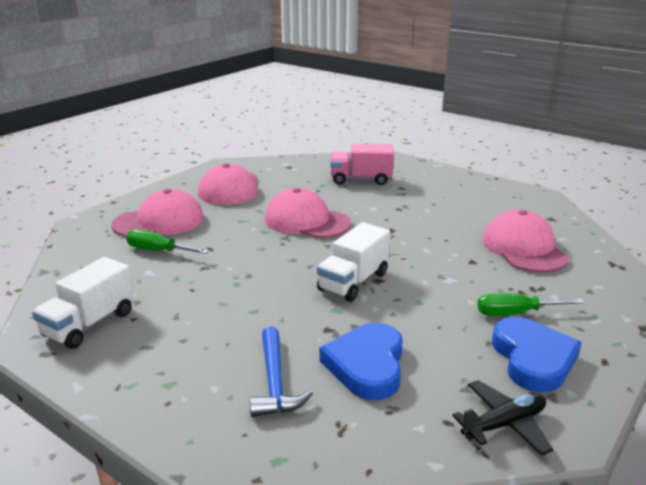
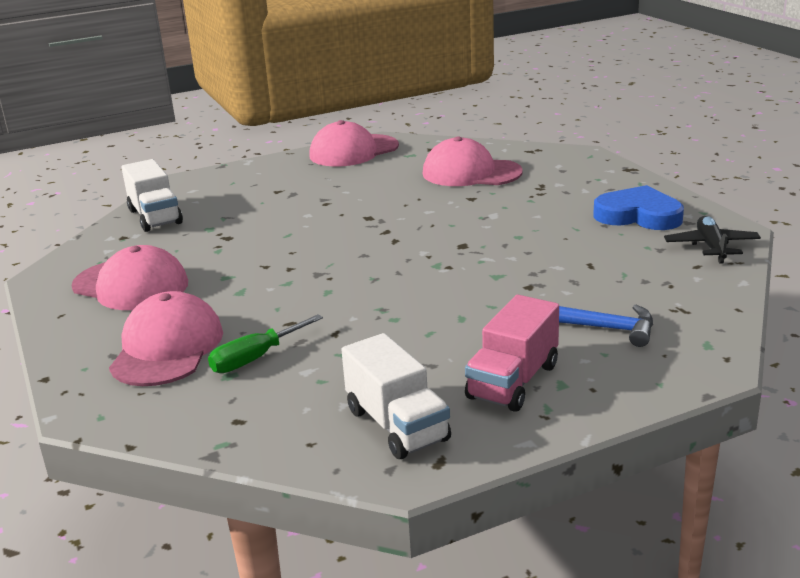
camera: 60 degrees left, 0 degrees up
pink cap [265,188,351,238] -> pink cap moved to [309,120,399,166]
white truck [317,222,390,302] -> white truck moved to [121,159,183,232]
blue heart [320,323,403,400] -> none
pink truck [330,144,394,185] -> pink truck moved to [465,295,559,412]
green screwdriver [477,293,585,316] -> none

